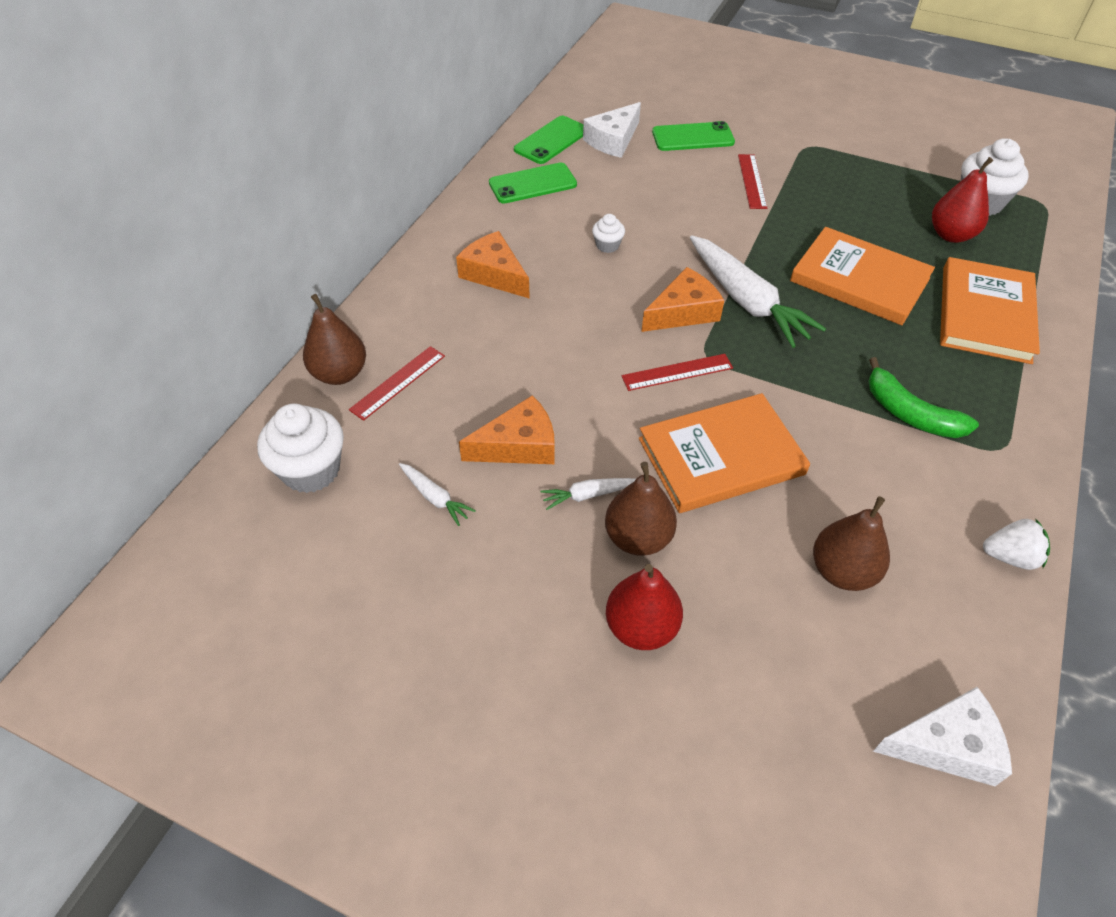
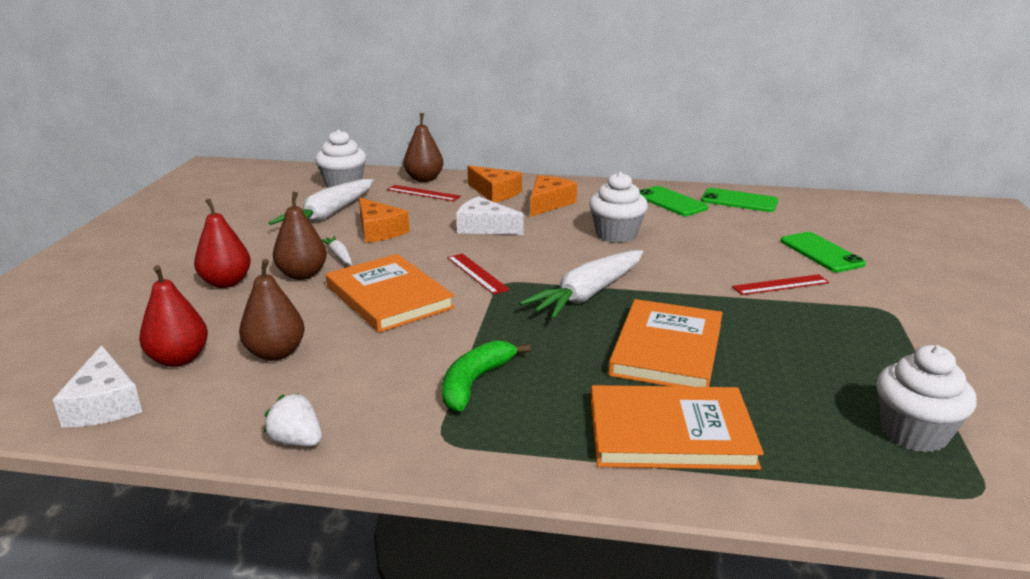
camera: 75 degrees right, 25 degrees down
white carrot [399,463,476,526] -> white carrot [269,179,374,225], size x2.18
white cheese [583,102,641,158] -> white cheese moved to [456,196,524,235]
white cupcake [592,214,625,253] -> white cupcake [589,172,648,243], size x1.99
orange cheese [641,267,724,332] -> orange cheese moved to [468,165,522,202]
red pear [932,157,993,243] -> red pear moved to [139,265,208,367]
white strawberry [983,518,1050,570] -> white strawberry turned 135 degrees clockwise [264,393,322,446]

